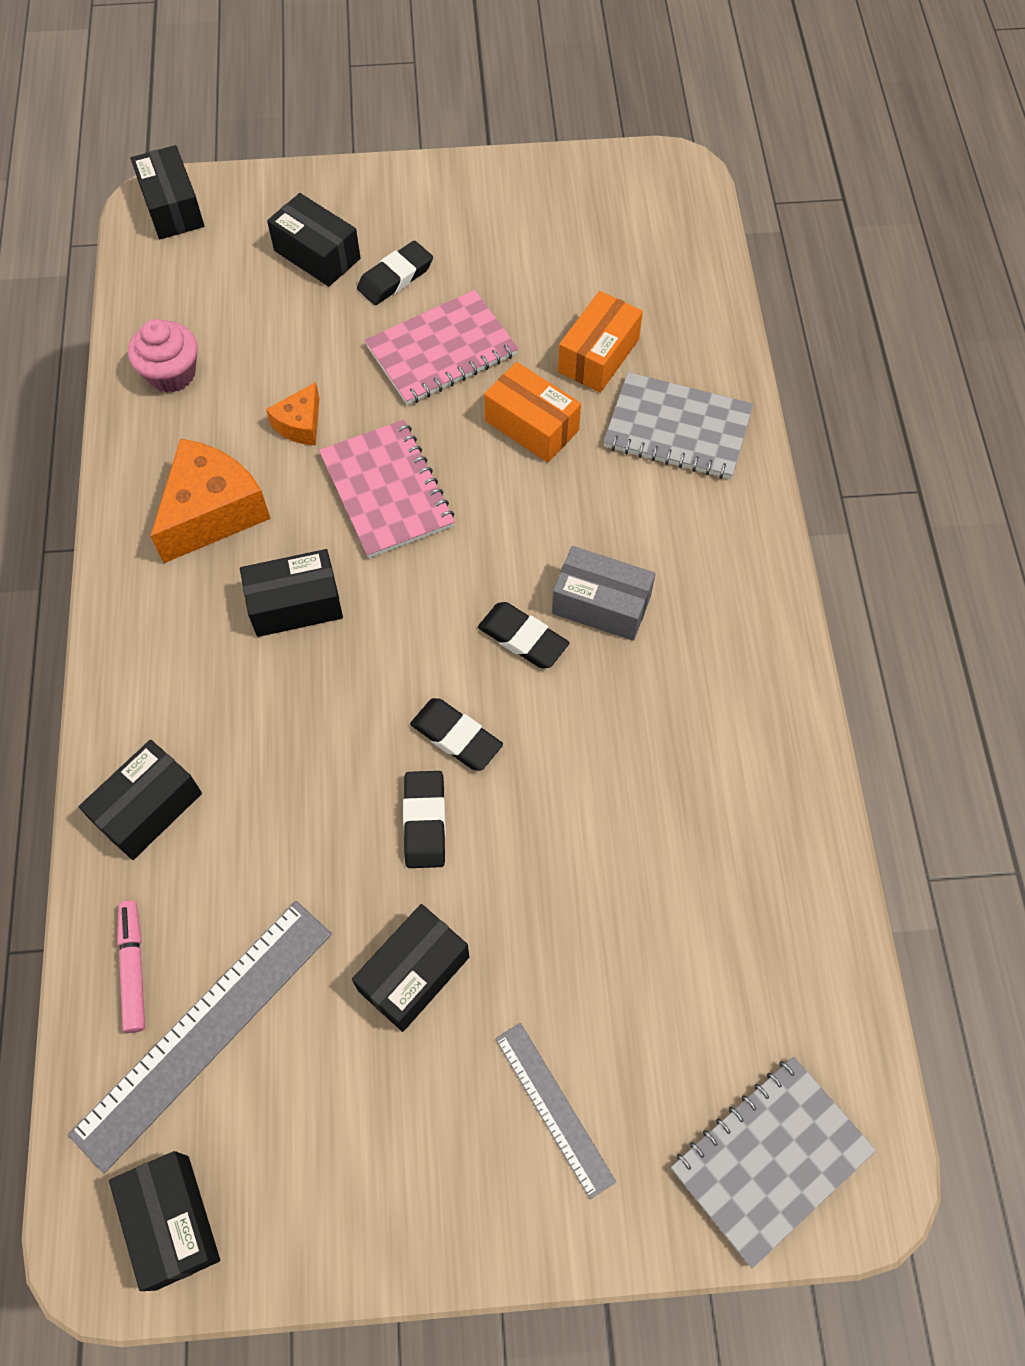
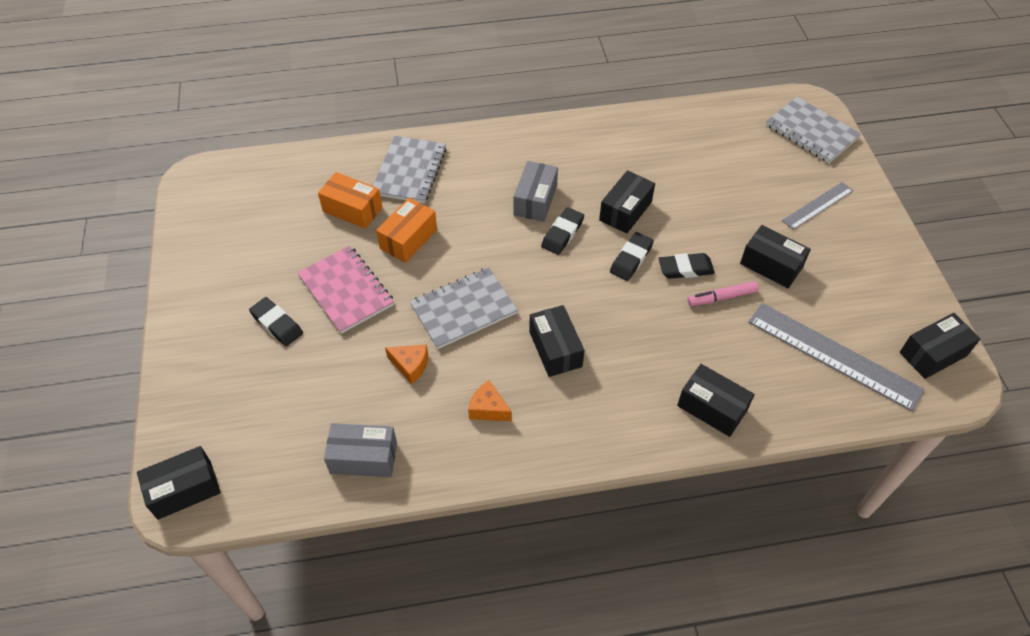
camera: 95 degrees left, 10 degrees down
pink marker [117,900,145,1033] -> pink marker moved to [688,281,758,306]
pink cupcake [128,319,197,393] -> grey box [324,423,397,477]
orange cheese [151,438,270,563] -> orange cheese [468,380,512,421], size x0.53
black box [267,193,360,286] -> black box moved to [599,170,655,234]
pink notebook [319,420,455,558] -> grey notebook [410,267,518,349]

